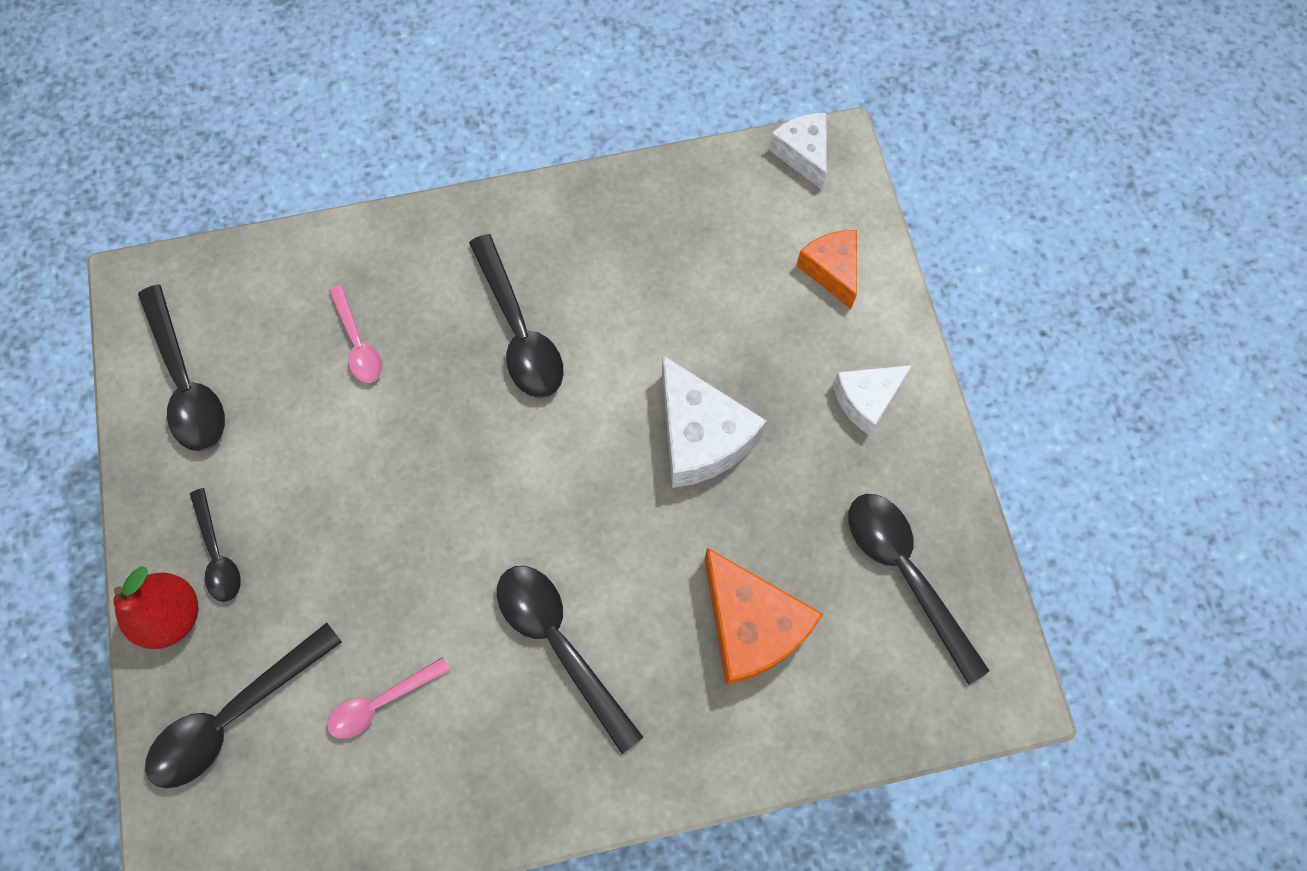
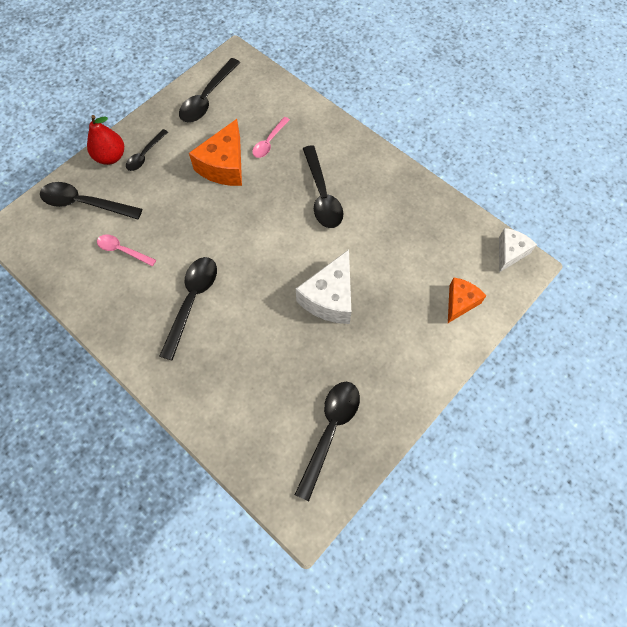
camera: 55 degrees right, 5 degrees down
black spoon [469,234,564,398] -> black spoon turned 45 degrees counterclockwise [303,146,344,228]
orange cheese [704,548,823,685] -> orange cheese moved to [189,119,242,186]
white cheese [833,365,912,435] -> none

